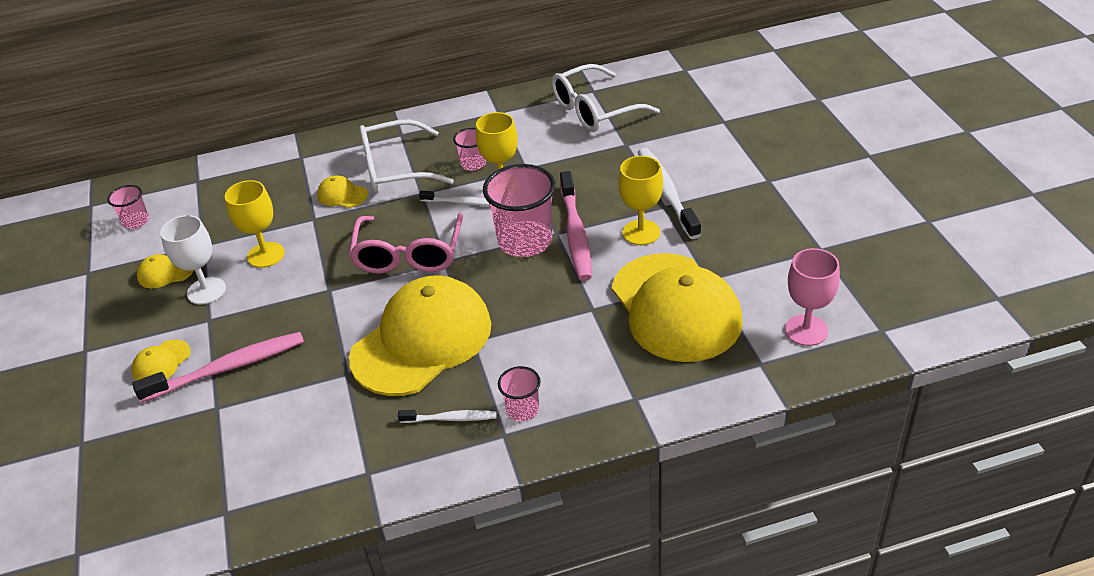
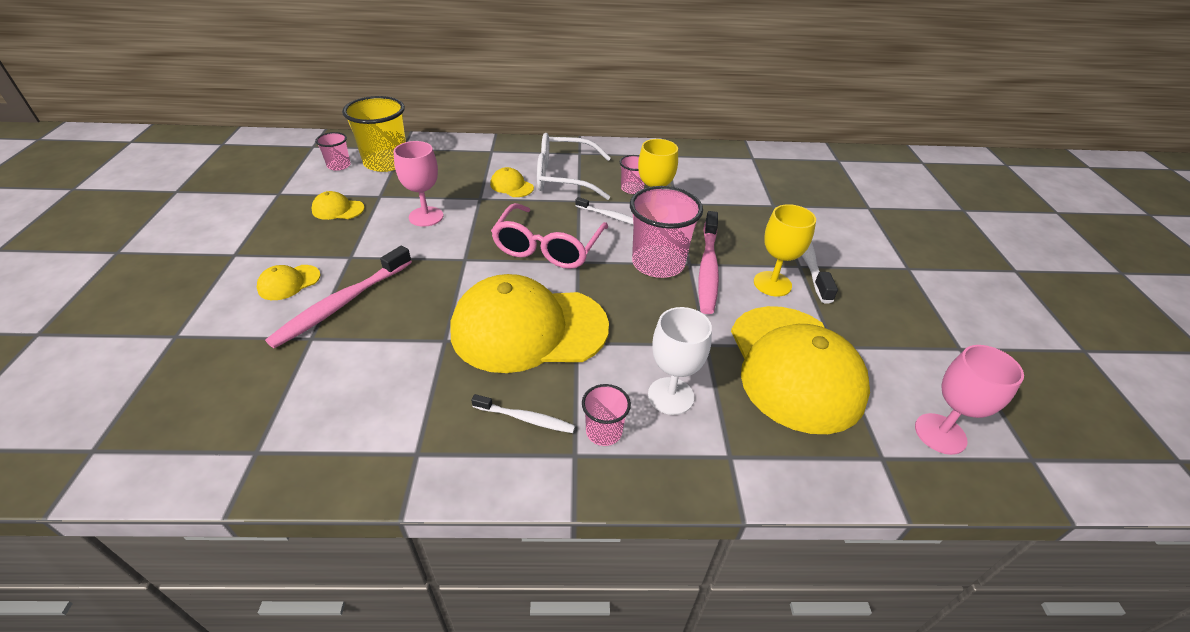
camera: 10 degrees right, 0 degrees up
pink toothbrush [132,332,304,403] -> pink toothbrush turned 135 degrees clockwise [265,246,412,348]
white goblet [160,215,226,305] -> white goblet moved to [648,307,712,415]
yellow goblet [225,180,285,268] -> pink goblet [394,141,443,227]
yellow cap [349,275,491,396] -> yellow cap turned 150 degrees counterclockwise [451,274,609,373]
white glasses [552,64,660,132] -> none
none -> yellow cup [342,96,406,172]

